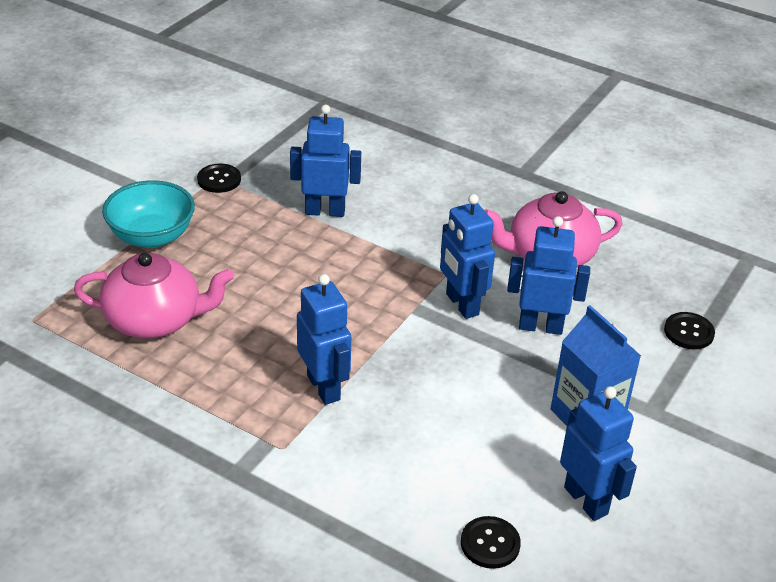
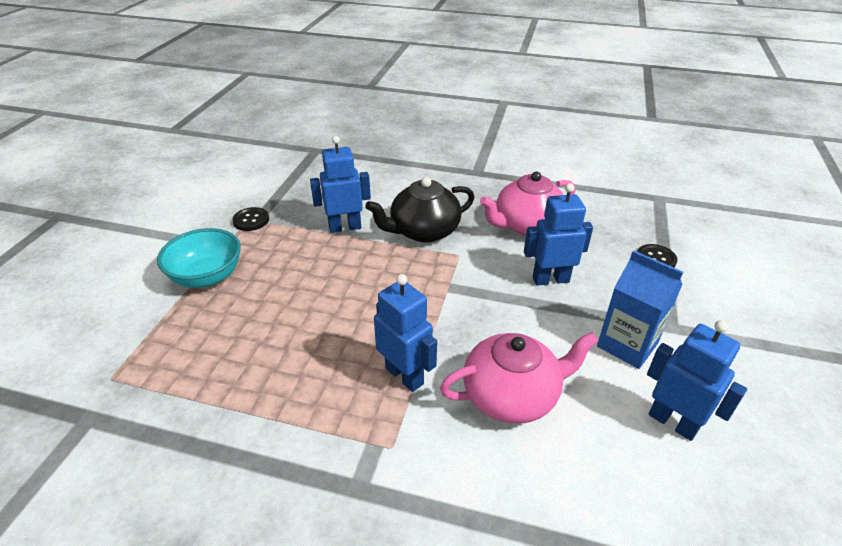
camera: 15 degrees left, 0 degrees up
pink teapot [74,253,234,339] -> pink teapot moved to [440,332,599,424]
blue robot [440,194,495,319] -> none
black button [461,516,521,569] -> none
none -> black teapot [365,177,474,243]

